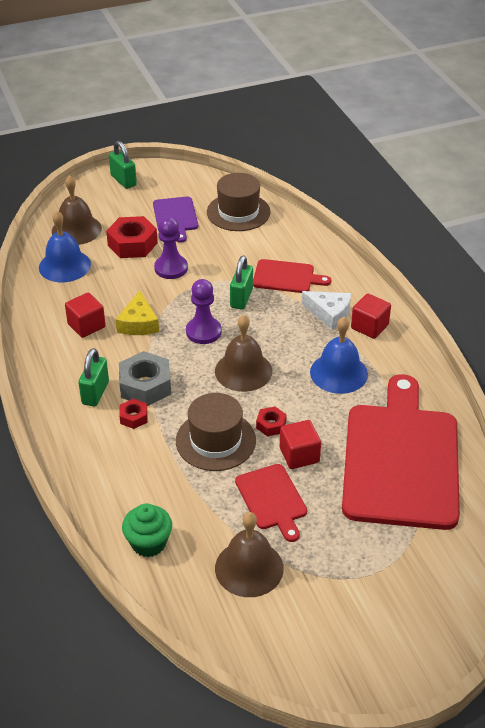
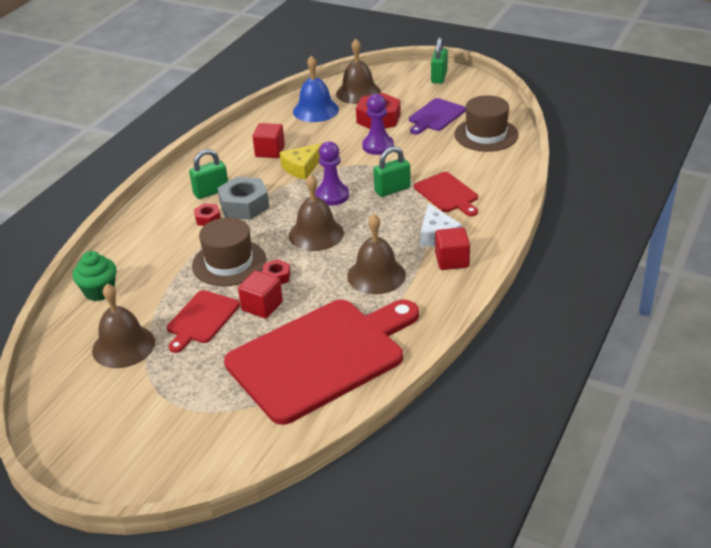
camera: 50 degrees right, 5 degrees down
blue bell [310,317,368,394] -> brown bell [347,214,406,294]

